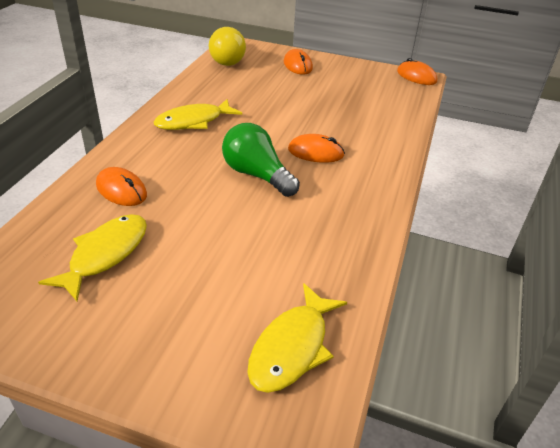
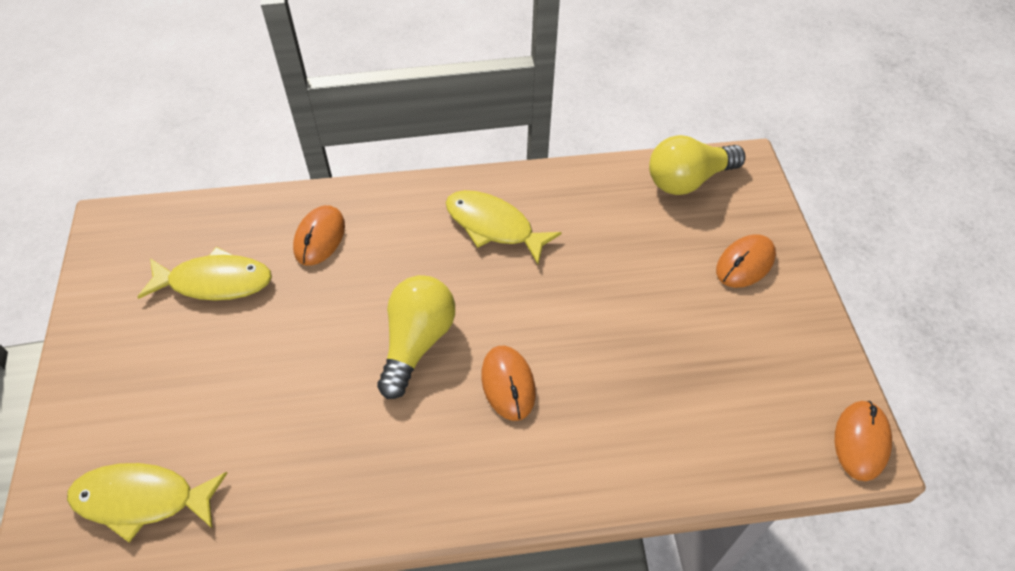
camera: 65 degrees right, 15 degrees up
green light bulb [222,123,300,197] -> yellow light bulb [377,275,455,399]

